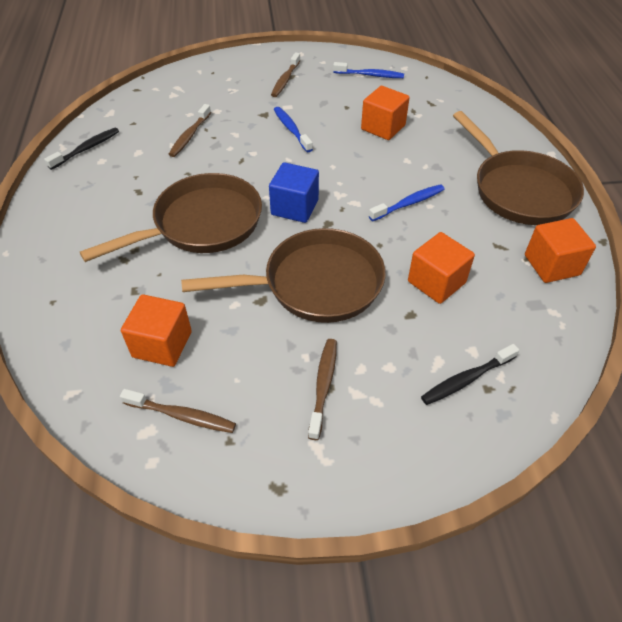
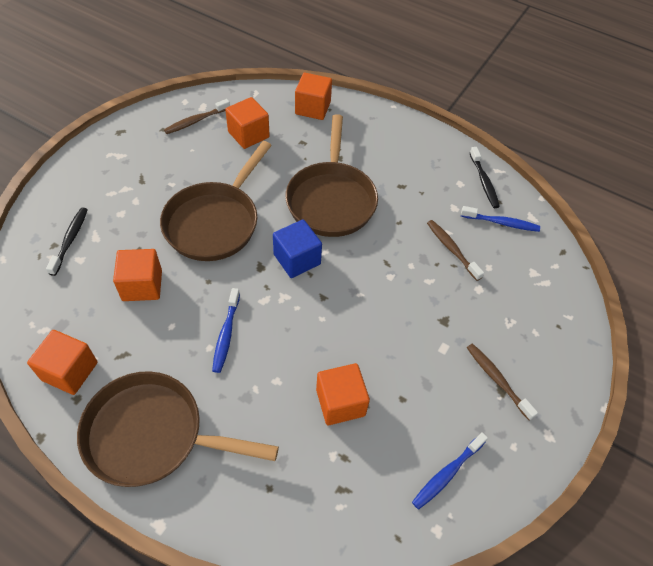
camera: 125 degrees right, 5 degrees up
blue toothbrush [274,107,313,152] -> blue toothbrush moved to [461,206,540,232]
brown toothbrush [308,339,337,440] -> none
none -> orange cube [295,73,332,120]

